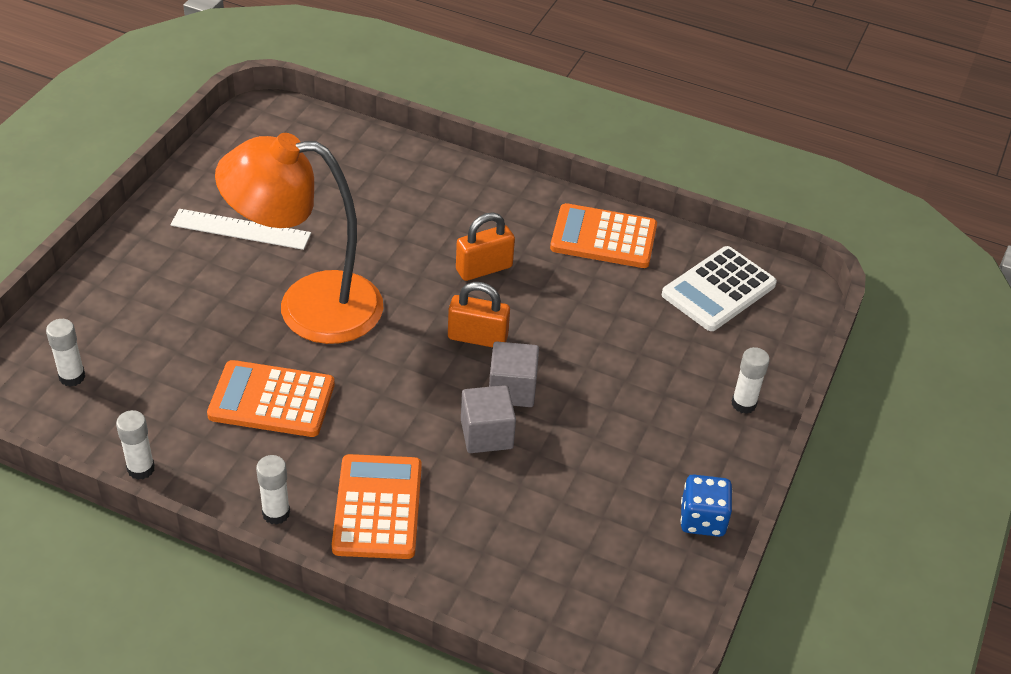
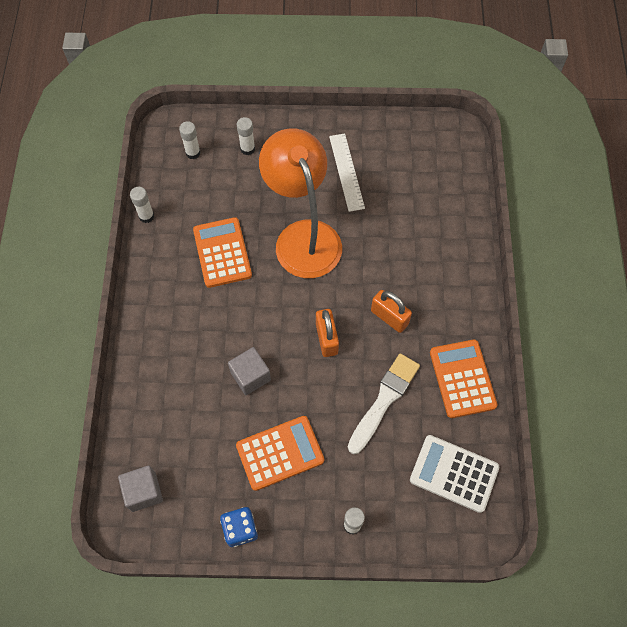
camera: 70 degrees right, 20 degrees up
white glue stick [256,455,290,525] -> white glue stick moved to [237,117,255,155]
orange calculator [332,454,422,559] -> orange calculator moved to [236,416,324,491]
grey cube [489,341,539,407] -> grey cube moved to [118,466,163,512]
none -> white brush [348,353,420,454]

